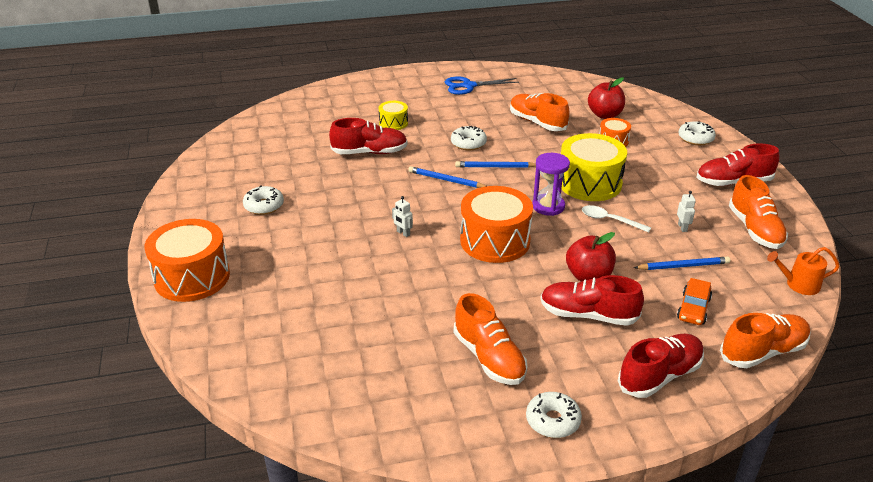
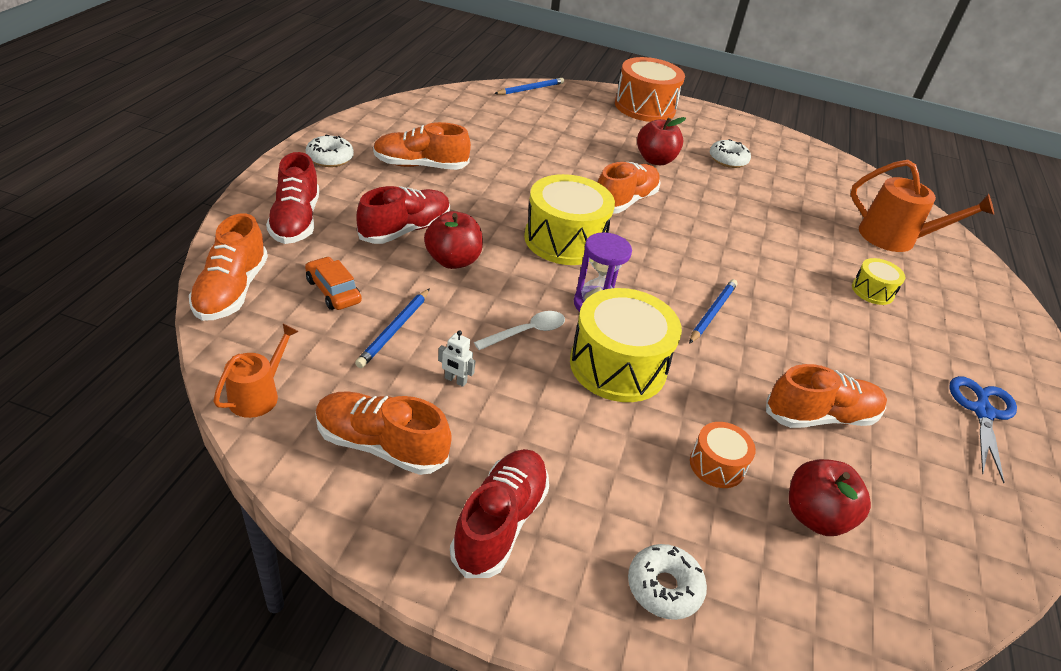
camera: 115 degrees right, 5 degrees up
red shoe [329,118,408,154] -> none
white robot [392,196,413,237] -> orange shoe [597,162,661,214]
blue pencil [408,166,486,188] -> blue pencil moved to [494,78,564,95]
white donut [451,126,487,150] -> none
orange drum [460,186,533,263] -> yellow drum [524,174,615,265]
none -> red apple [637,117,686,165]
none -> orange watering can [850,160,994,252]

